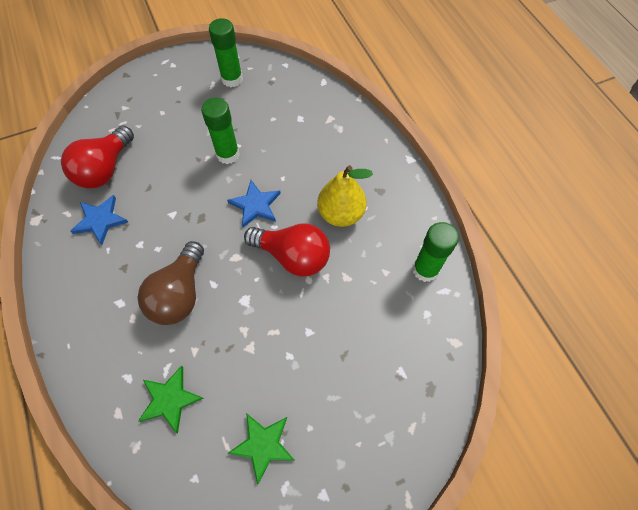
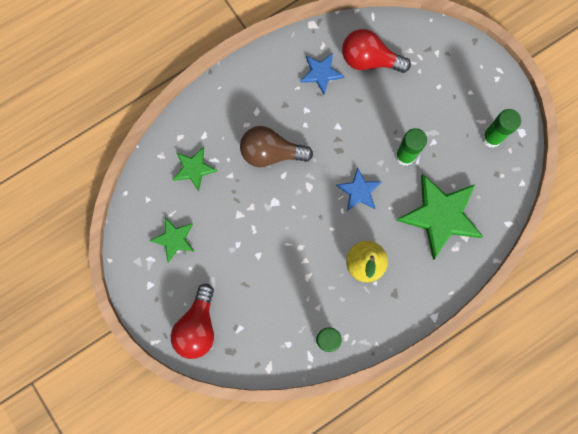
camera: 80 degrees right, 15 degrees up
red light bulb [244,224,330,277] -> red light bulb moved to [171,284,214,359]
none -> green star [396,174,483,260]

